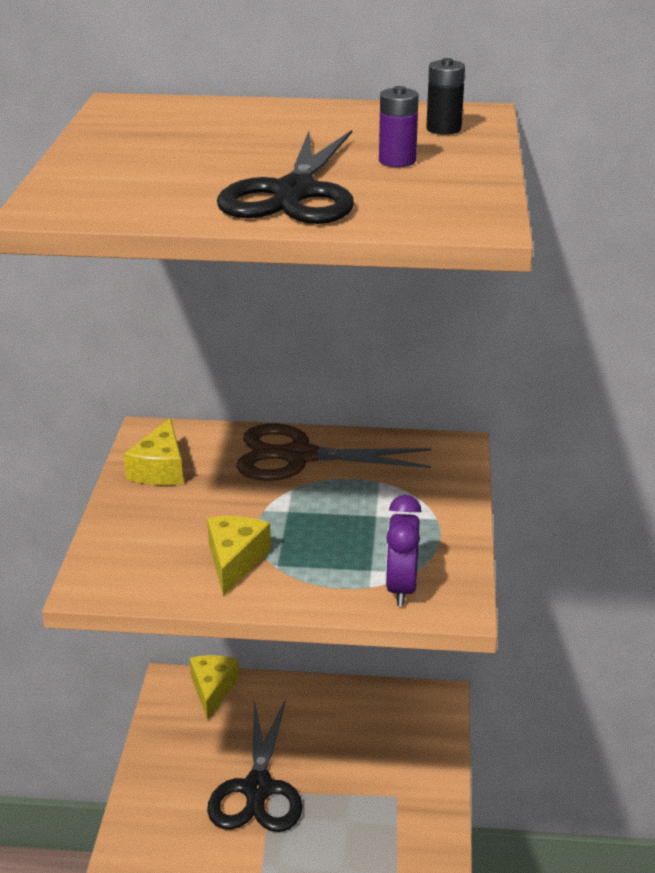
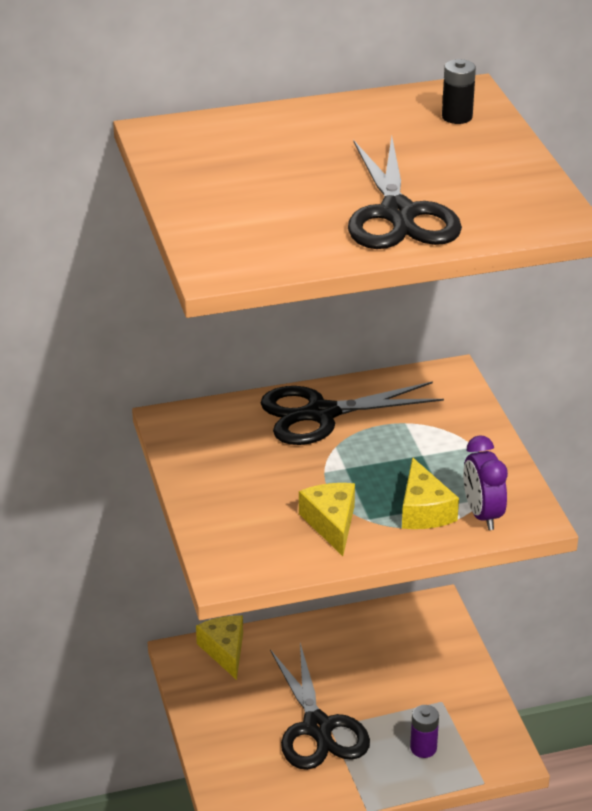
camera: 20 degrees left, 5 degrees up
yellow cheese [124,418,183,485] -> yellow cheese moved to [402,457,459,529]
brown scissors [236,424,431,481] -> black scissors [261,381,444,445]
purple battery [379,86,419,167] -> purple battery moved to [410,705,439,758]

